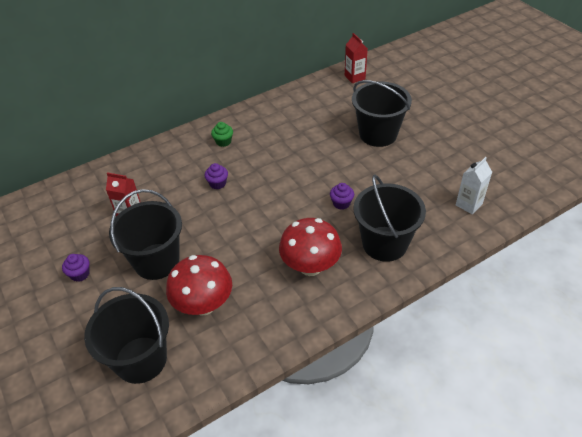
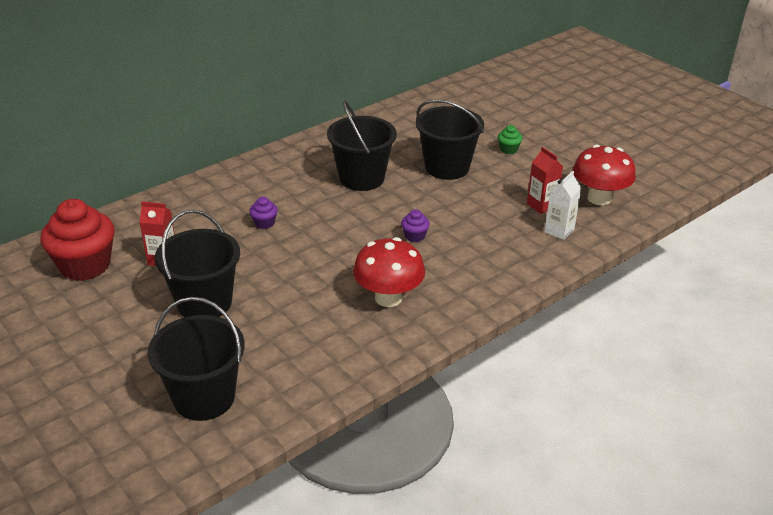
camera: 10 degrees left, 10 degrees down
purple cupcake [62,254,89,282] -> none
red mushroom [166,255,232,316] -> red mushroom moved to [573,145,636,205]
green cupcake [211,122,233,147] -> green cupcake moved to [497,125,522,154]
red carton [345,33,368,83] -> red carton moved to [527,147,563,214]
black bucket [353,175,426,262] -> black bucket moved to [327,100,397,191]
none -> red cupcake [41,199,115,281]

